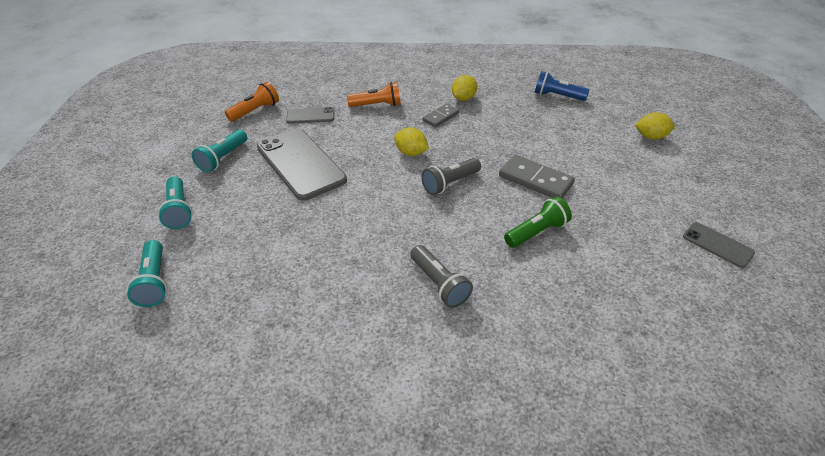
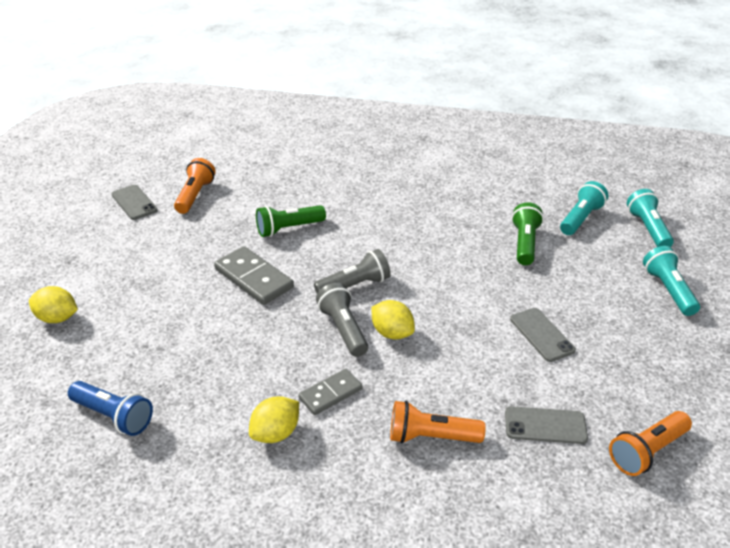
camera: 170 degrees left, 5 degrees down
turquoise flashlight [192,130,247,172] -> turquoise flashlight moved to [560,181,608,235]
grey phone [257,128,347,201] -> grey phone [510,308,576,362], size x0.49
grey flashlight [410,245,473,308] -> grey flashlight moved to [316,283,368,357]
none -> orange flashlight [174,158,216,214]
none -> green flashlight [512,202,544,265]

